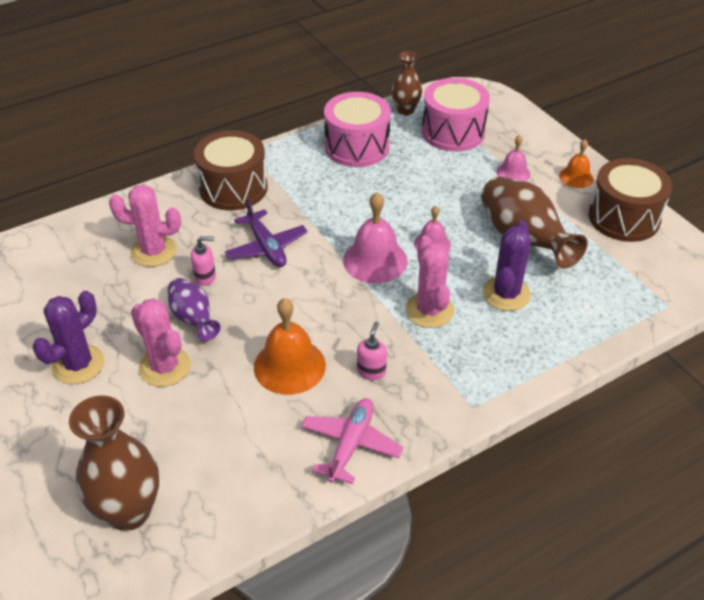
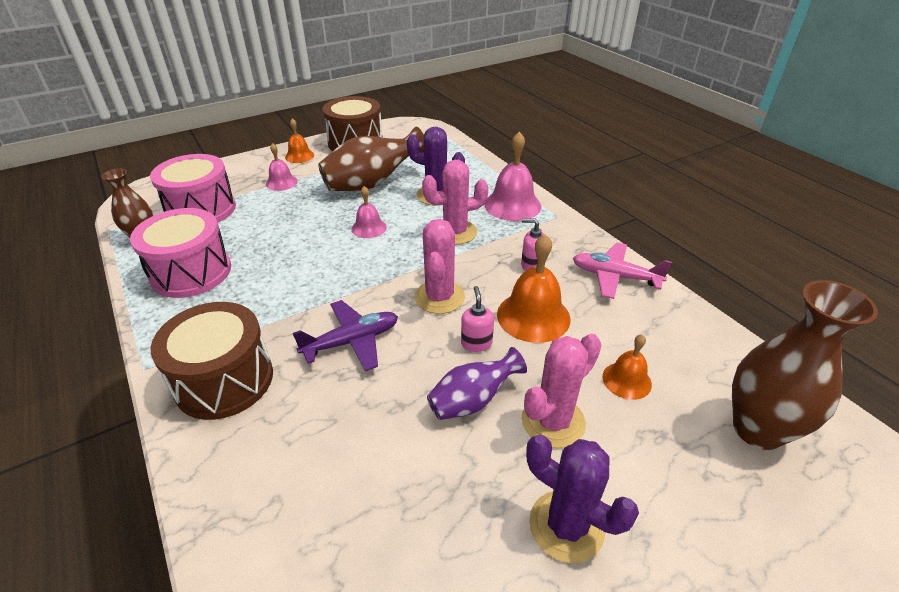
camera: 90 degrees left, 5 degrees down
pink cactus [109,184,181,267] -> pink cactus moved to [415,219,465,314]
pink soap dispenser [191,236,216,286] -> pink soap dispenser moved to [461,286,494,352]
pink bell [343,192,407,283] -> pink bell moved to [485,131,541,221]
none -> orange bell [603,334,652,400]

